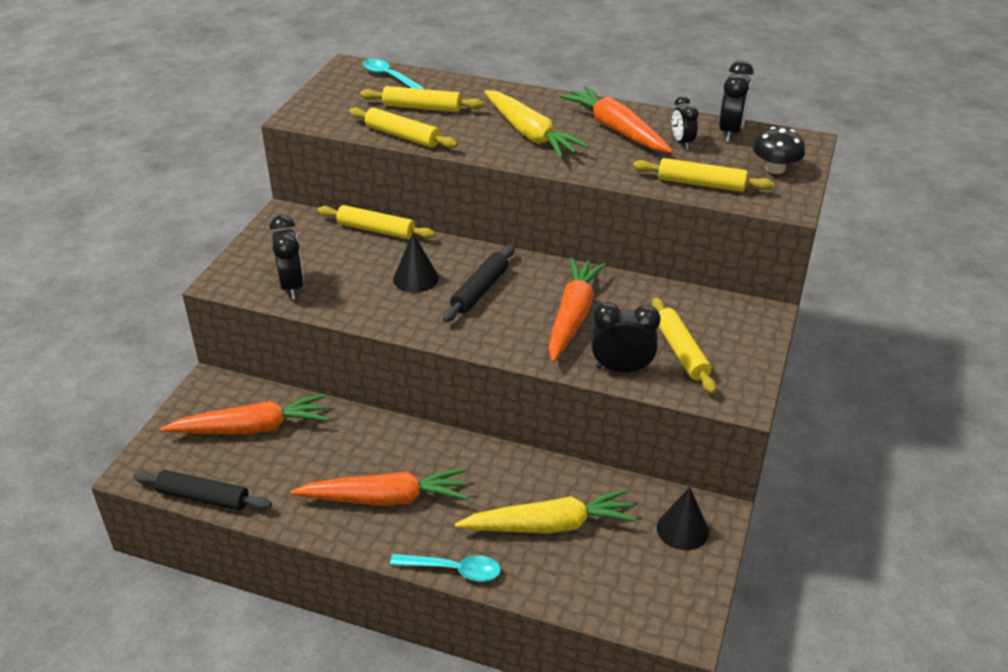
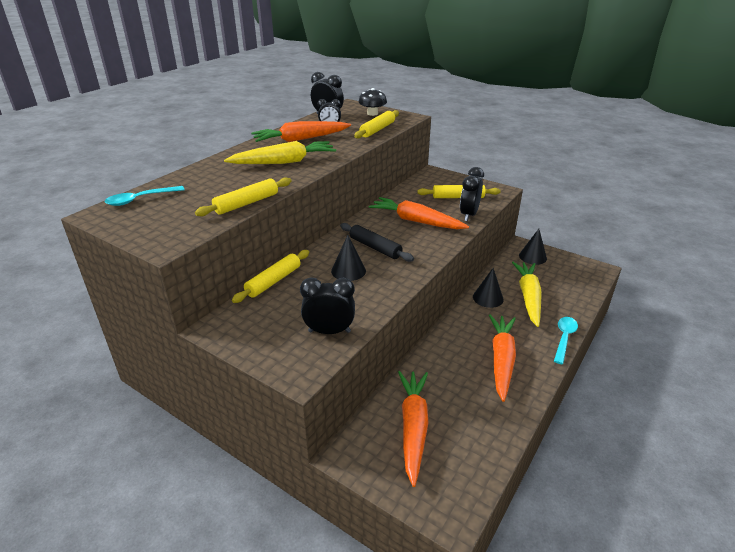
camera: 75 degrees left, 5 degrees down
black rolling pin [133,470,272,511] -> none
yellow rolling pin [360,86,484,112] -> none
none -> black cone [473,268,504,308]

